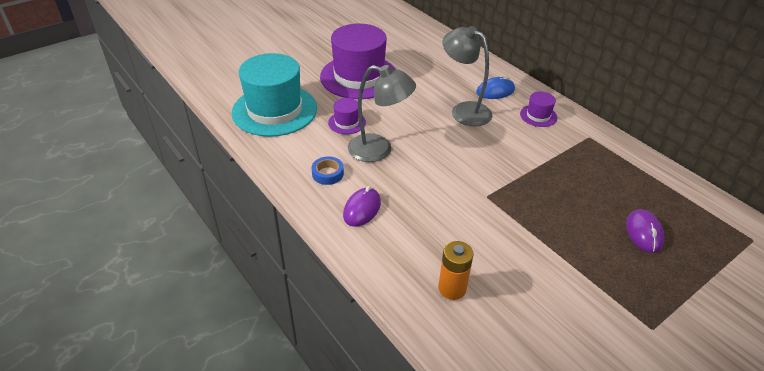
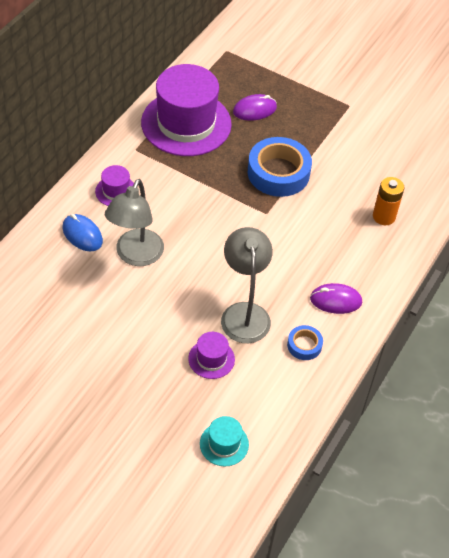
camera: 115 degrees left, 10 degrees up
turquoise hat [232,53,317,137] -> turquoise hat [200,416,249,466], size x0.44
purple hat [320,24,396,99] -> purple hat moved to [141,64,232,156]
none -> blue tape [248,137,312,197]

